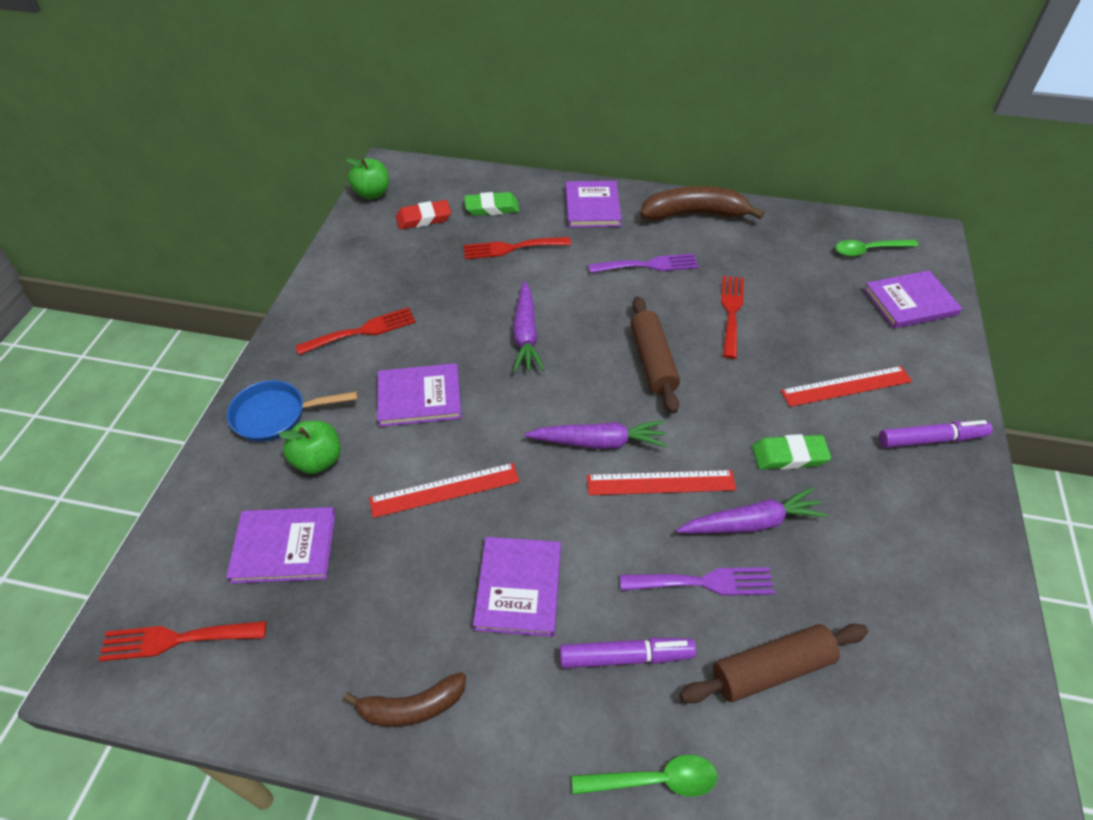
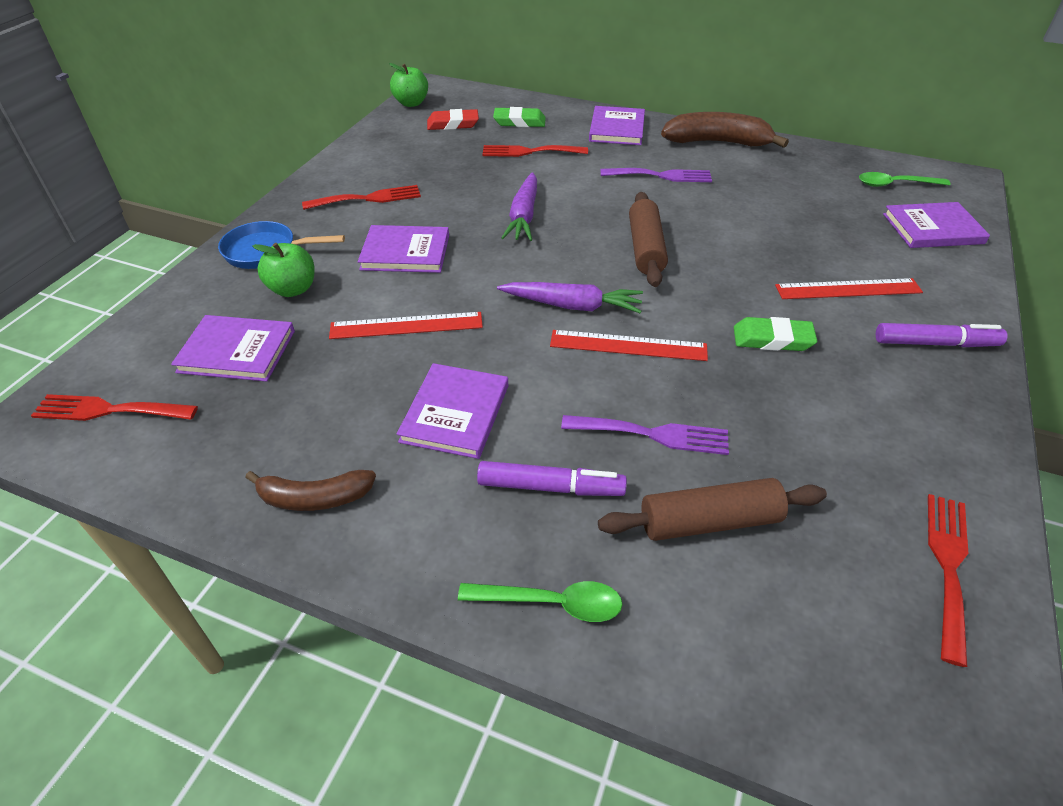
camera: 10 degrees right, 5 degrees down
purple carrot [676,487,828,534] -> none
red fork [721,276,744,359] -> red fork moved to [928,494,968,667]

